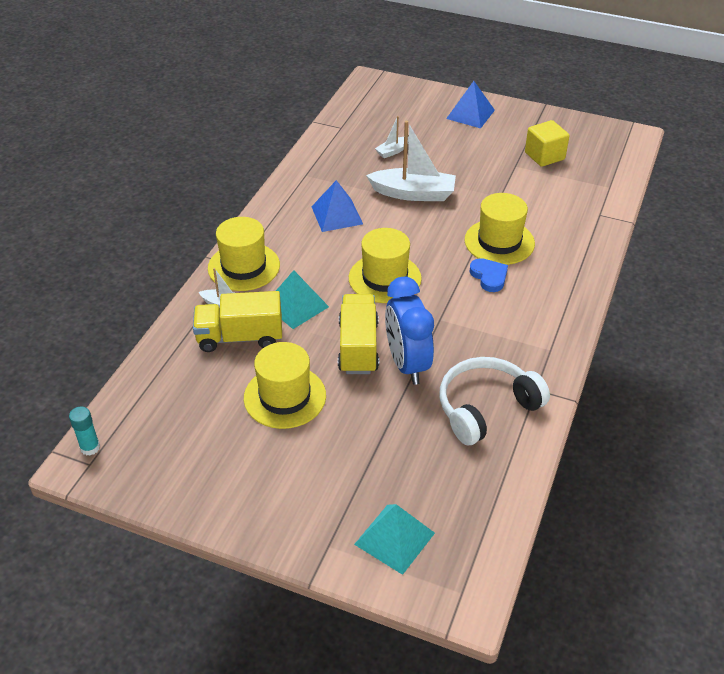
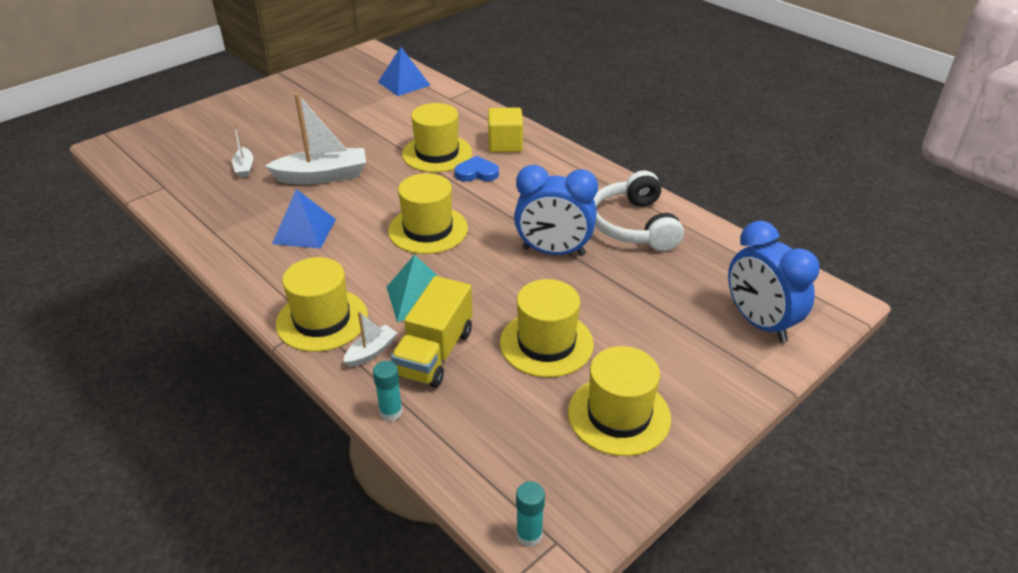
camera: 65 degrees left, 5 degrees down
yellow truck [338,294,379,374] -> none
turquoise pyramid [354,504,435,575] -> blue clock [728,221,819,343]
white boat [366,121,456,201] -> white boat turned 45 degrees clockwise [265,93,366,184]
blue pyramid [446,81,495,128] -> blue pyramid moved to [378,47,430,96]
yellow cube [525,120,569,167] -> yellow cube moved to [488,107,523,153]
none -> turquoise glue stick [373,361,403,421]
none -> yellow hat [568,346,671,456]

